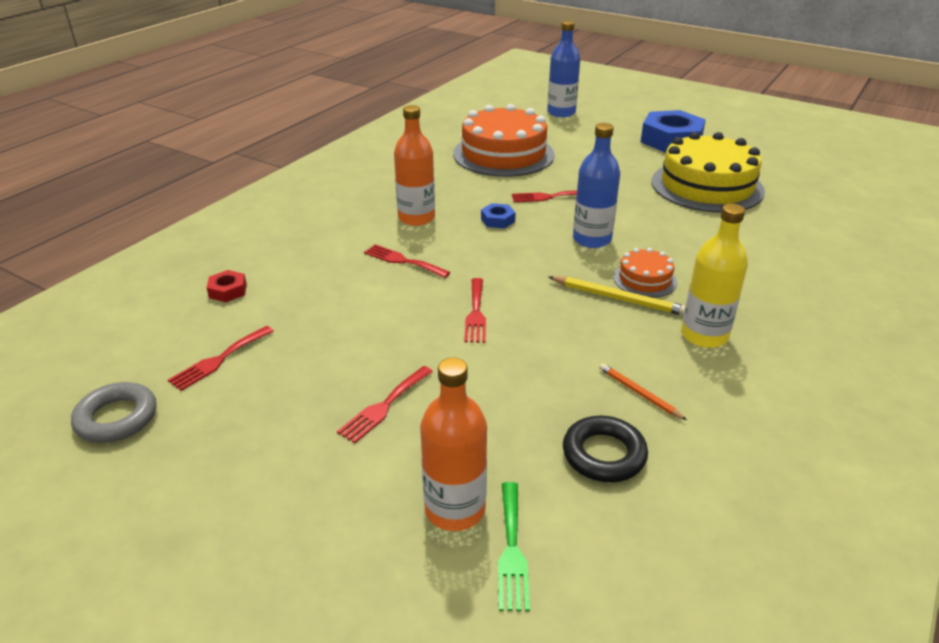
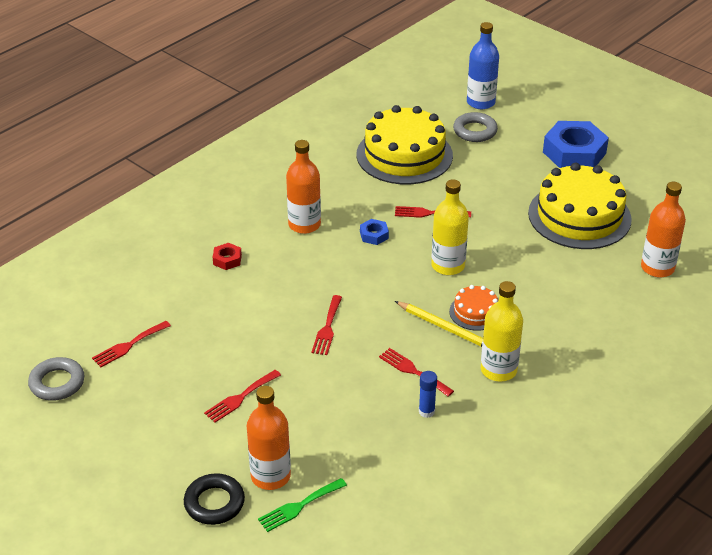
camera: 10 degrees right, 5 degrees up
red nut [207,270,247,302] -> red nut moved to [213,243,242,270]
red fork [364,244,450,278] -> red fork moved to [379,348,454,397]
orange cake [453,104,555,177] -> yellow cake [357,105,453,184]
green fork [498,482,530,611] -> green fork turned 45 degrees clockwise [258,478,347,532]
black ring [563,416,648,482] -> black ring moved to [184,473,245,525]
blue bottle [573,123,620,248] -> yellow bottle [431,179,469,275]
orange pencil [599,363,687,420] -> blue glue stick [419,371,437,418]
none -> grey ring [453,112,498,142]
none -> orange bottle [641,182,686,277]

